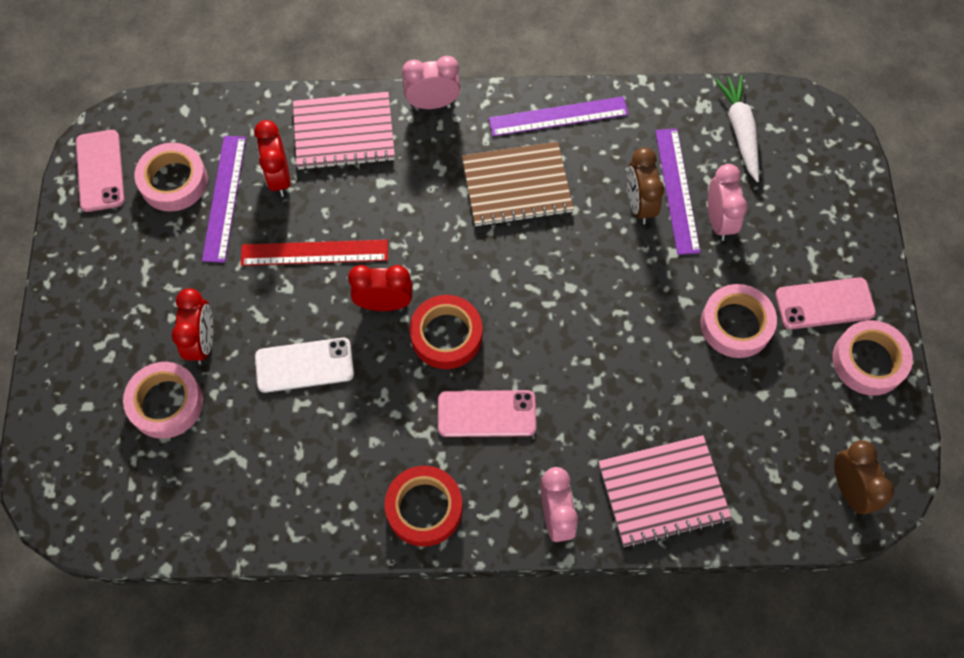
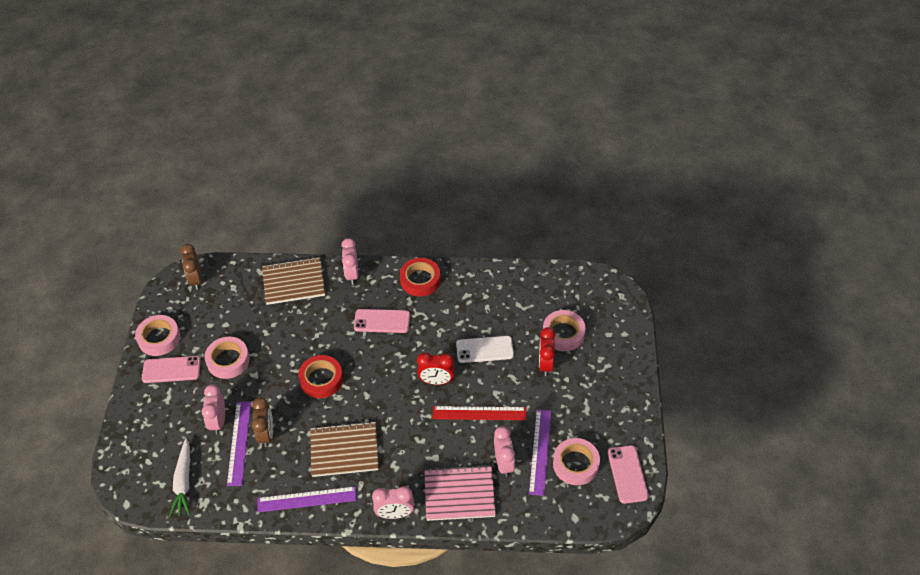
camera: 175 degrees left, 15 degrees down
red clock [254,120,291,197] -> pink clock [494,426,515,477]
red tape [410,295,482,369] -> red tape moved to [298,355,343,398]
pink notebook [598,435,732,548] -> brown notebook [262,257,325,305]

